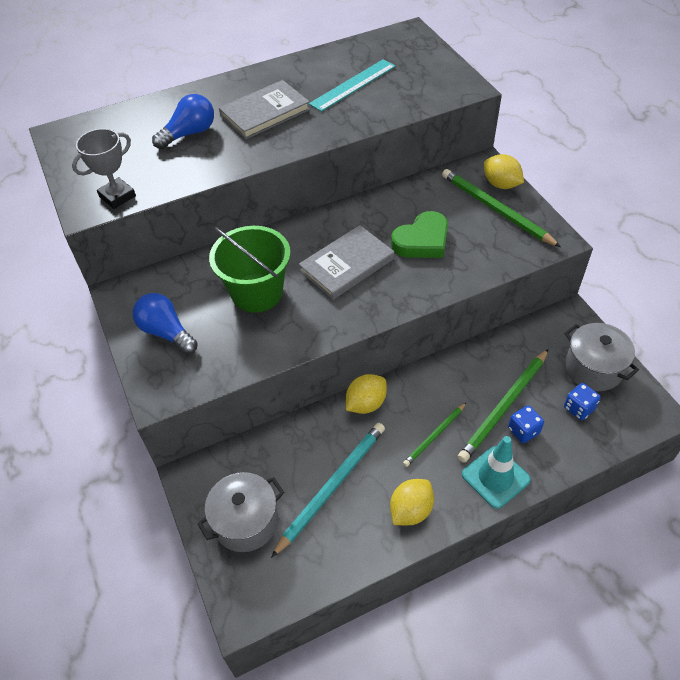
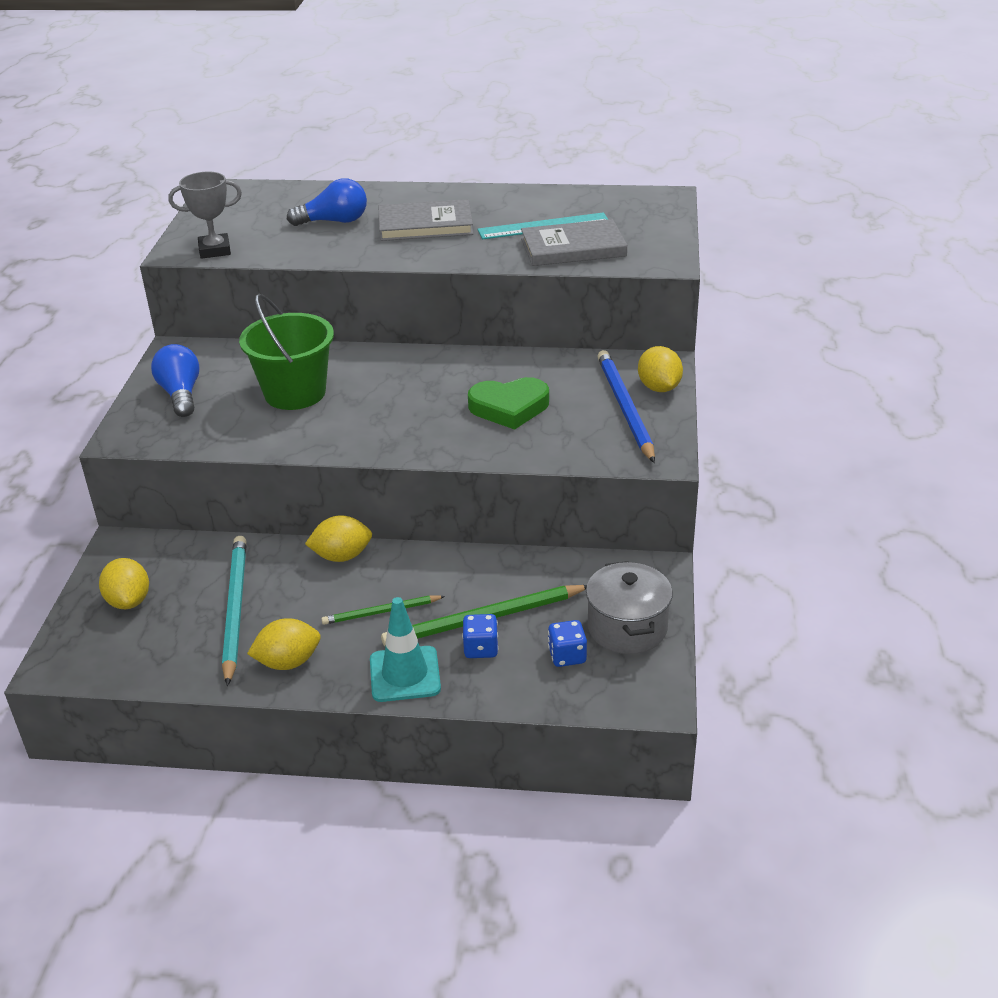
camera: 30 degrees right, 15 degrees down
grey pot [197,472,284,552] -> yellow lemon [99,558,149,609]
turquoise pencil [271,423,385,558] -> turquoise pencil turned 75 degrees counterclockwise [222,536,247,686]
grey book [299,225,394,300] -> grey book moved to [521,219,627,266]
green pencil [442,169,561,247] -> blue pencil [597,350,655,463]

